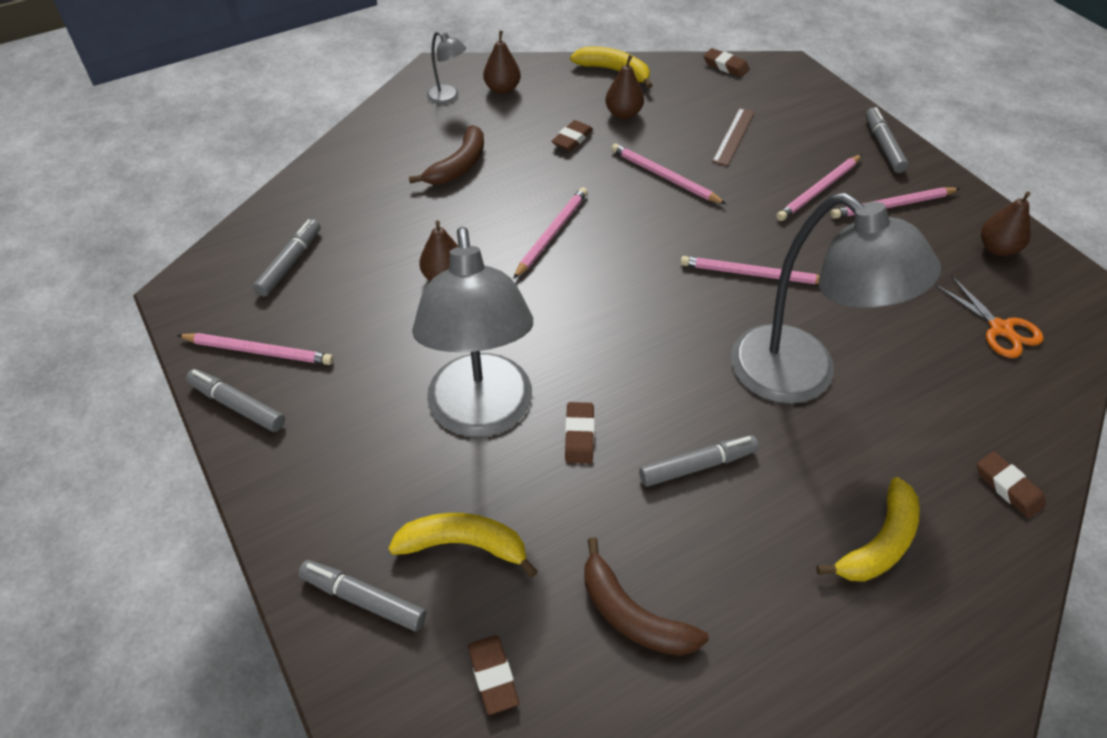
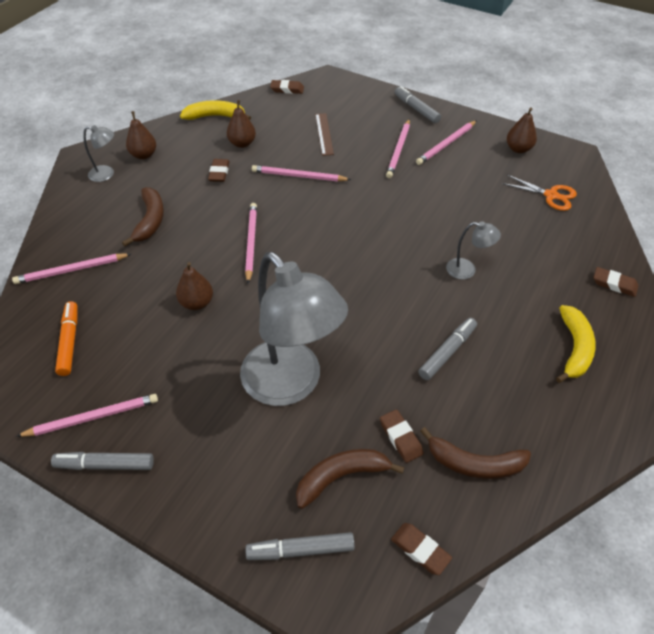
camera: 30 degrees left, 0 degrees up
grey marker [253,219,321,297] -> orange marker [55,301,77,376]
yellow banana [388,513,538,578] -> brown banana [296,449,404,509]
brown eraser [565,402,595,464] -> brown eraser moved to [380,409,424,463]
pink pencil [680,256,820,284] -> pink pencil moved to [12,253,131,284]
grey lamp [731,193,941,404] -> grey lamp [446,221,501,280], size x0.42

